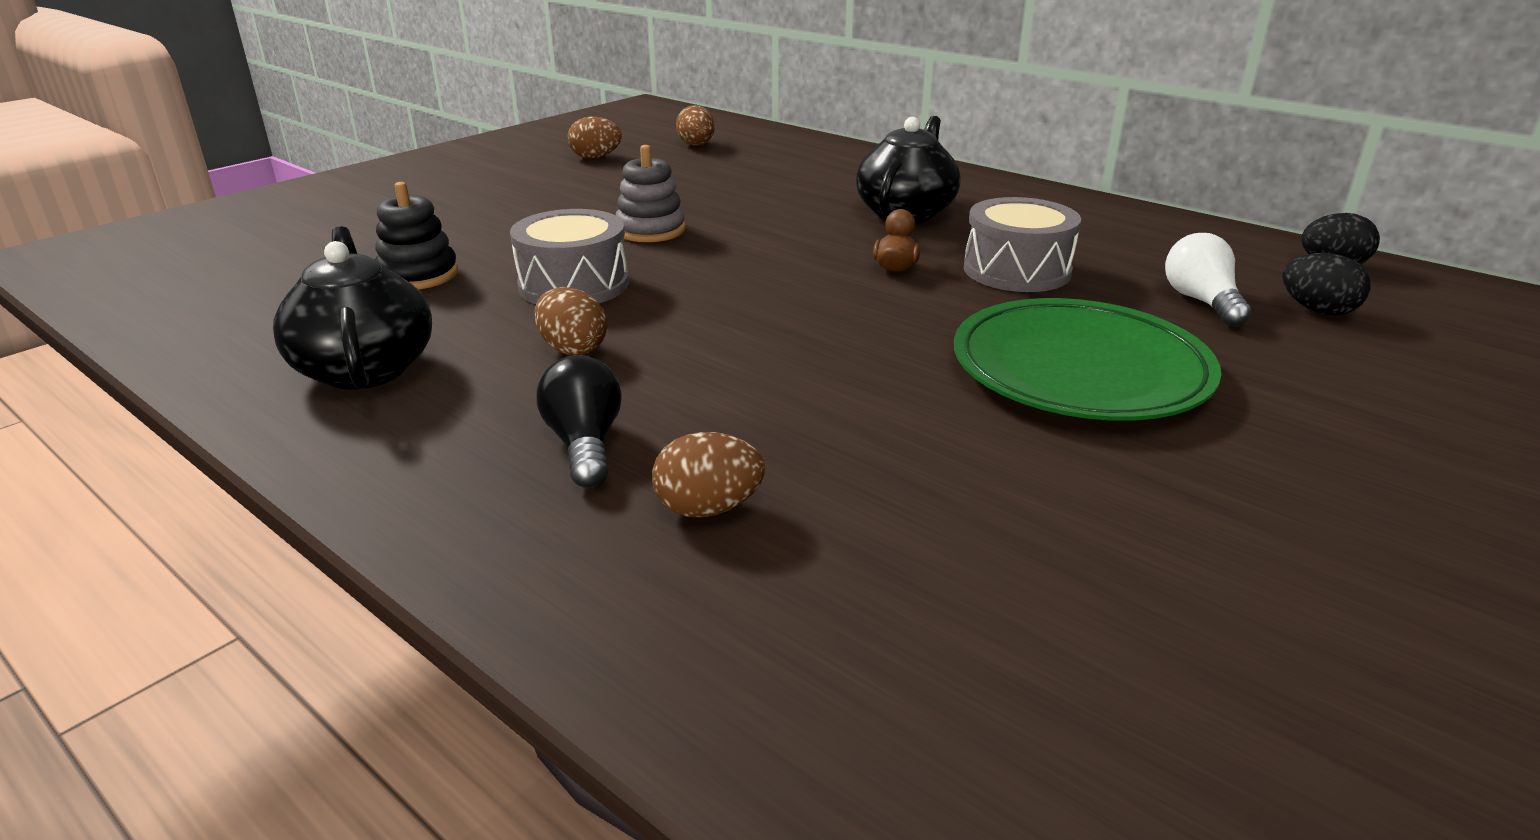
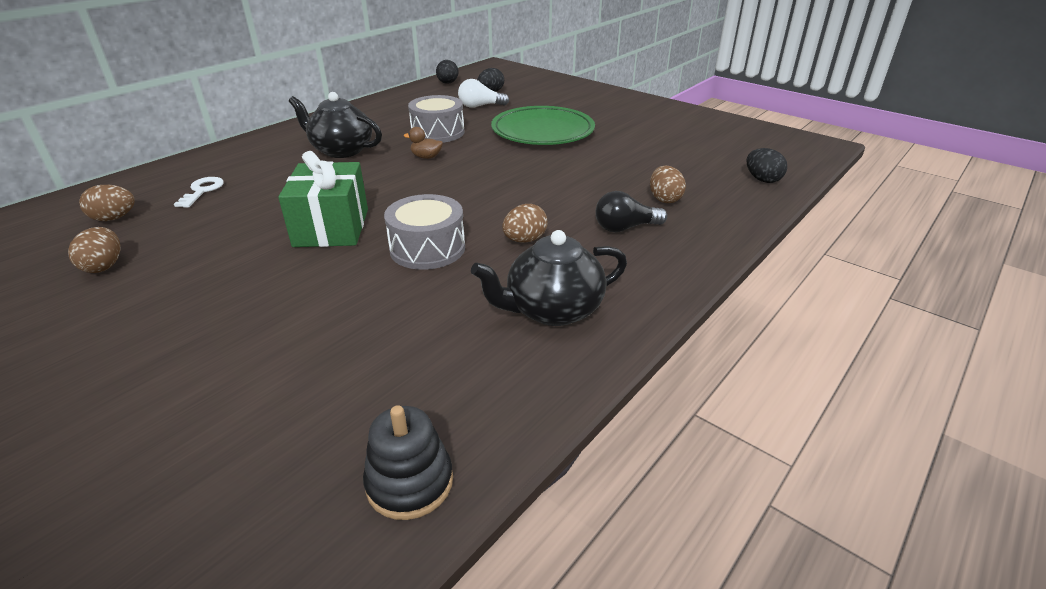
camera: 90 degrees left, 5 degrees up
black stacking toy [375,182,458,289] -> black stacking toy moved to [363,405,453,520]
grey stacking toy [616,145,686,242] -> green gift [278,151,368,247]
none -> white key [174,177,224,208]
none -> black egg [746,148,787,183]

